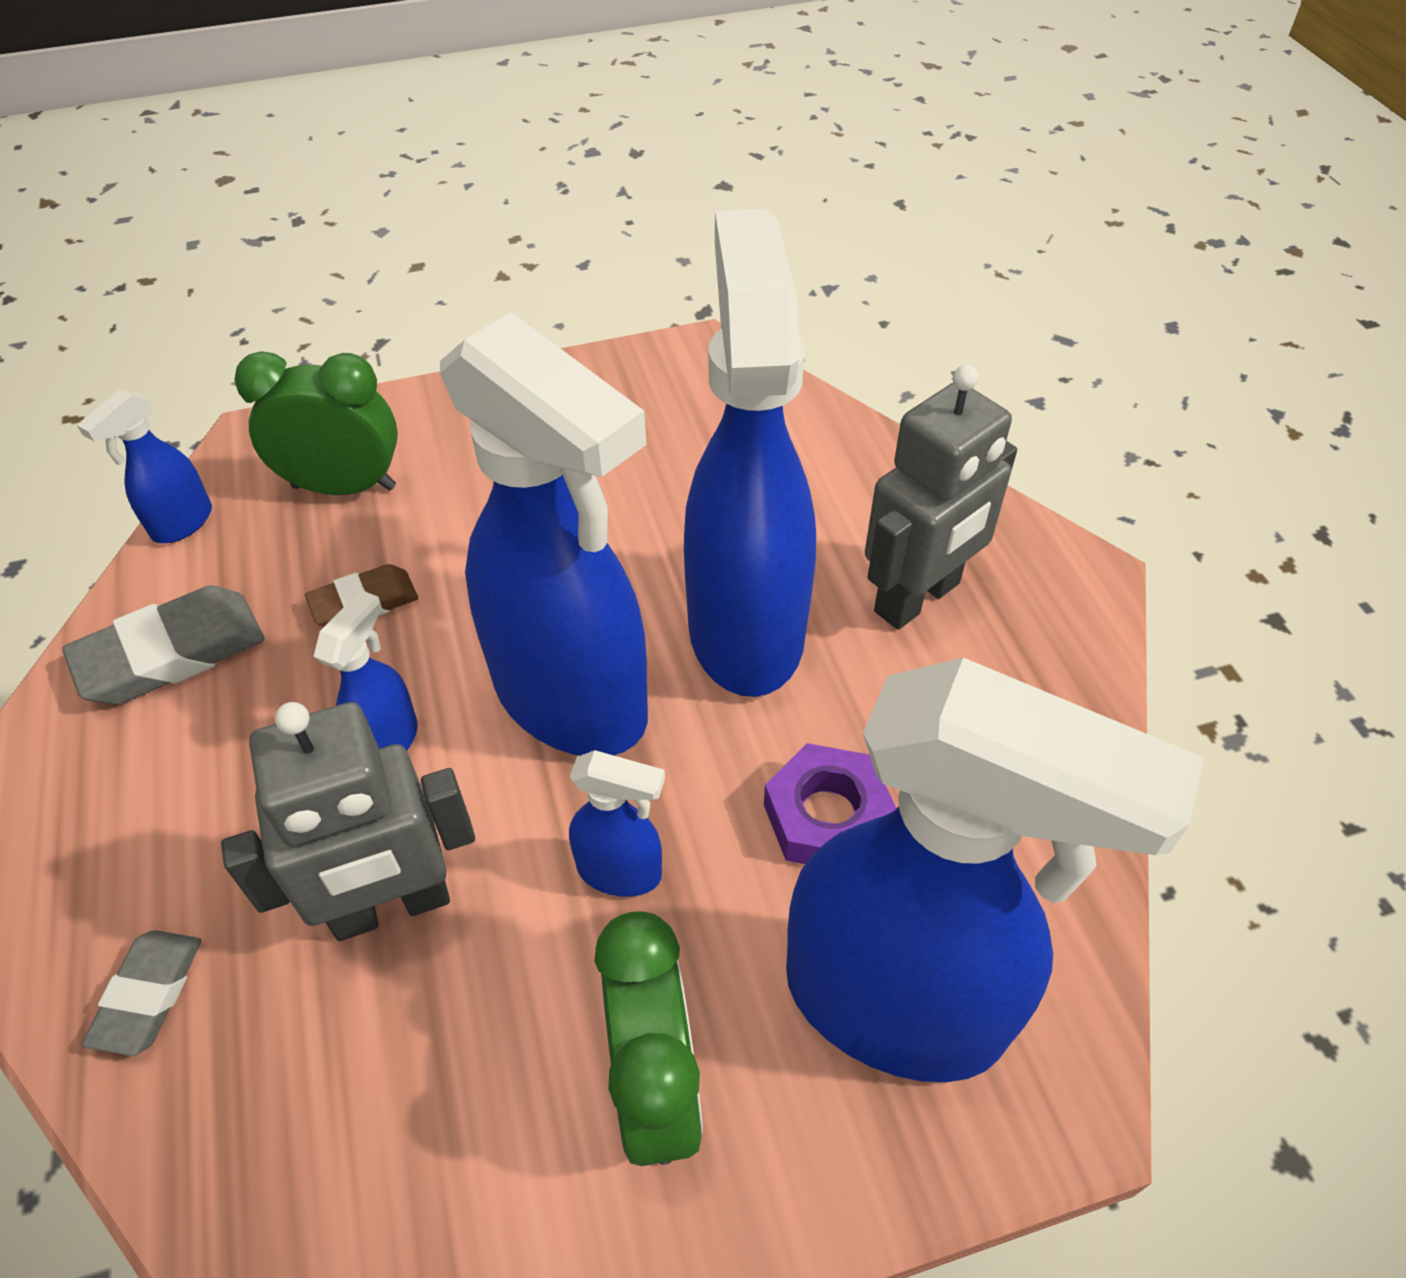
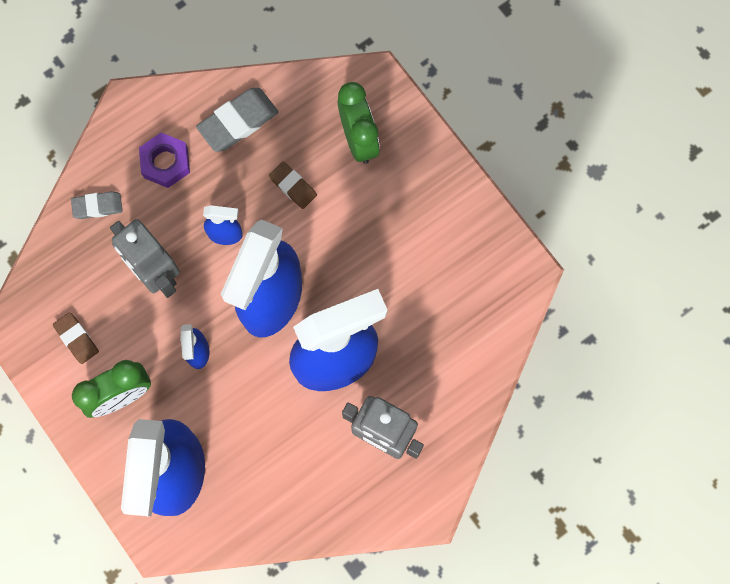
camera: 70 degrees right, 25 degrees up
grey eraser [62,586,264,705] -> grey eraser turned 75 degrees counterclockwise [196,88,279,152]
blue spray bottle [77,389,212,543] -> none
purple nut [764,743,896,864] -> purple nut moved to [139,133,190,188]
none -> brown eraser [53,312,99,364]

